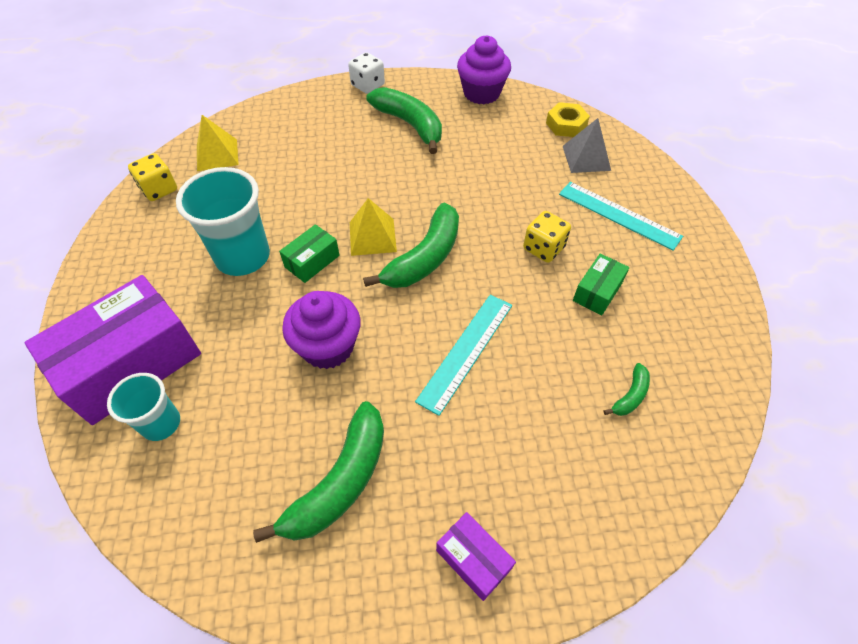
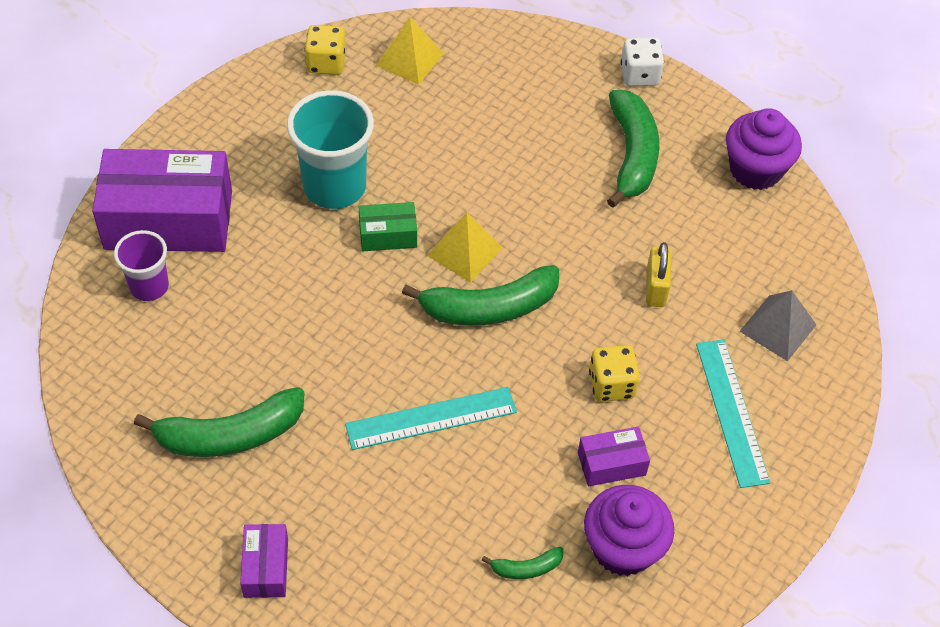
camera: 40 degrees right, 0 degrees up
turquoise cup [107,373,180,441] -> purple cup [114,230,169,301]
purple cupcake [282,291,361,369] -> purple cupcake moved to [584,485,674,576]
yellow nut [546,102,590,137] -> none
green box [573,253,629,315] -> purple box [578,426,650,486]
none -> yellow padlock [646,242,671,307]

